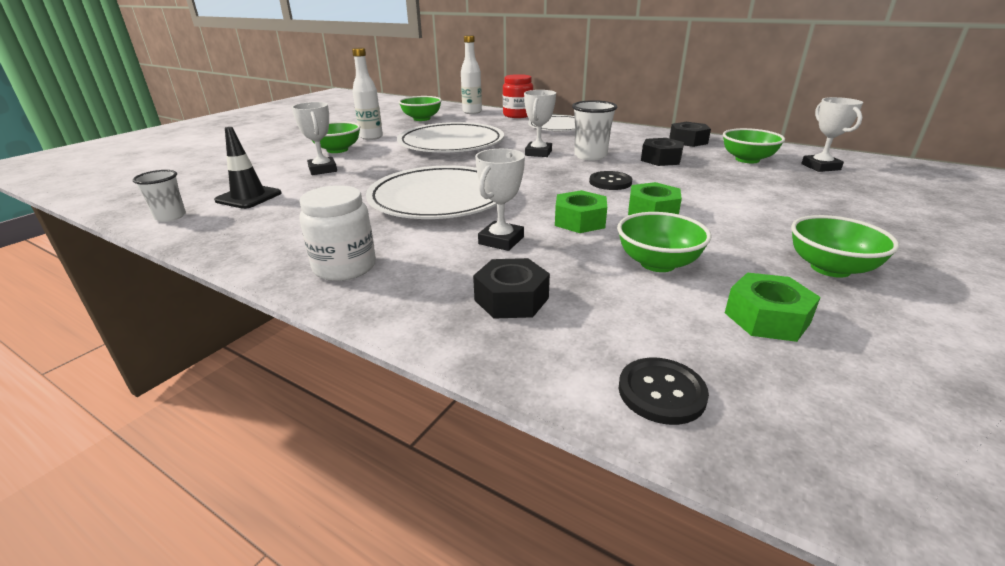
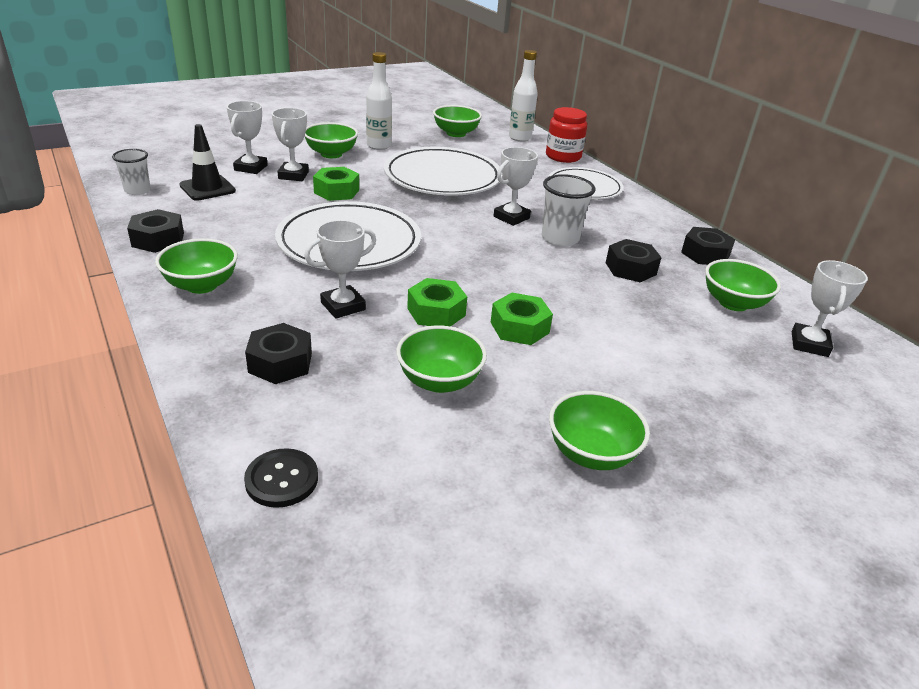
camera: 25 degrees right, 5 degrees up
white jar [299,185,376,281] -> green bowl [155,238,238,294]
black button [589,171,632,190] -> none
green nut [725,273,821,342] -> green nut moved to [313,167,359,201]
none -> black nut [127,209,184,253]
none -> white trophy [226,101,268,174]

